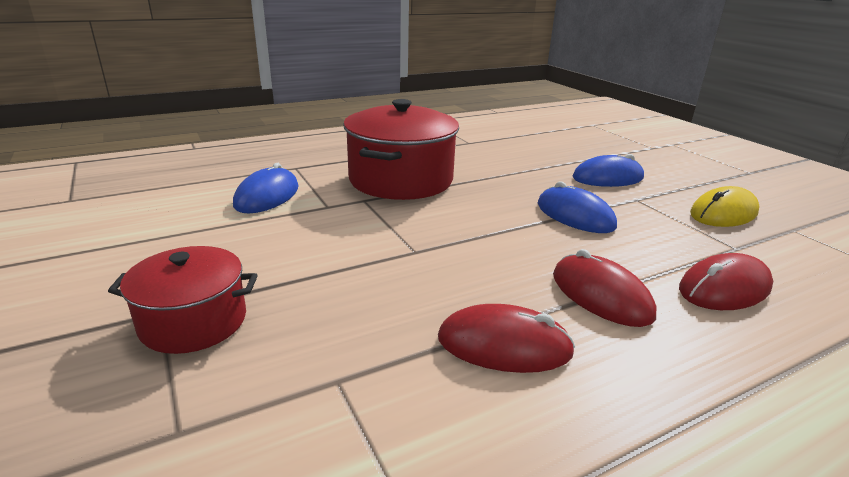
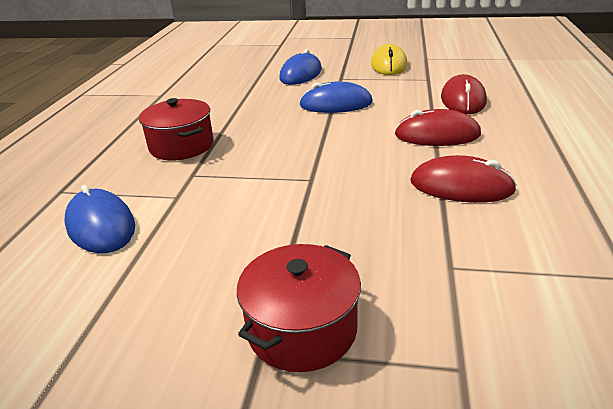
camera: 50 degrees left, 5 degrees up
red pot [343,99,459,200] -> red pot [139,98,214,160], size x0.59
red mouse [438,304,575,373] -> red mouse turned 60 degrees clockwise [410,155,517,203]

